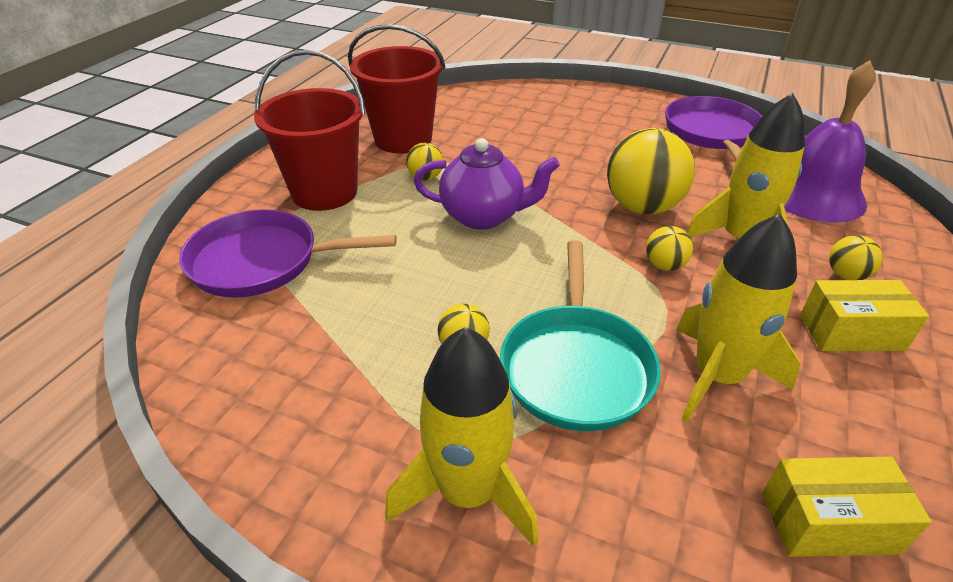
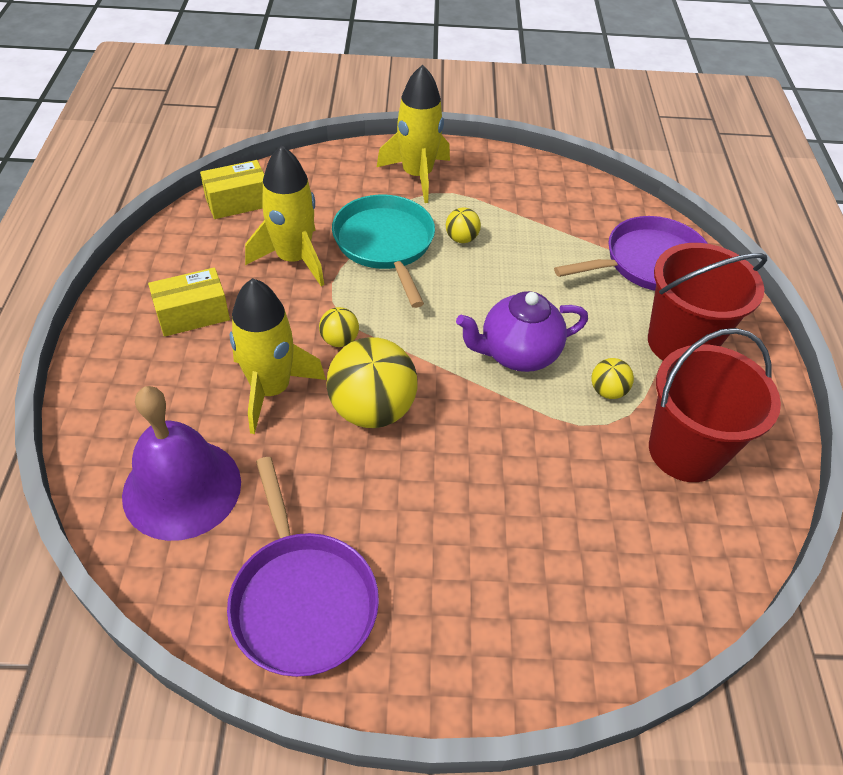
camera: 155 degrees right, 10 degrees up
yellow ball [829,235,883,280] -> none

